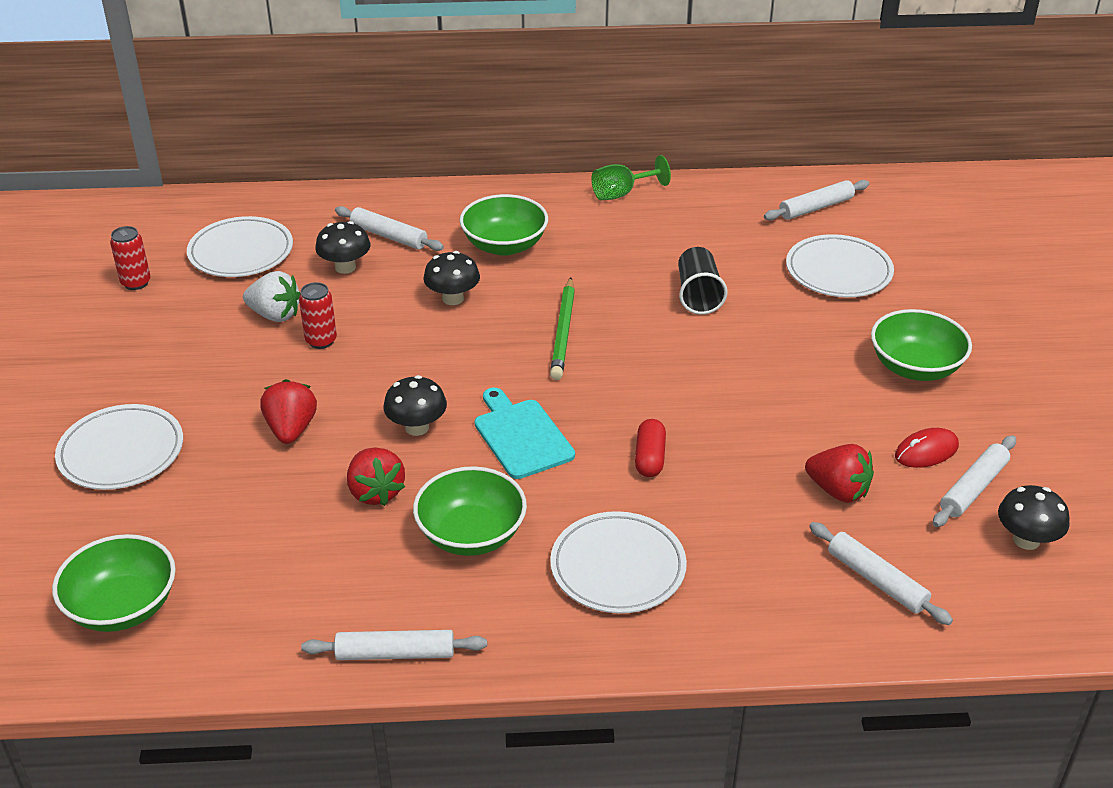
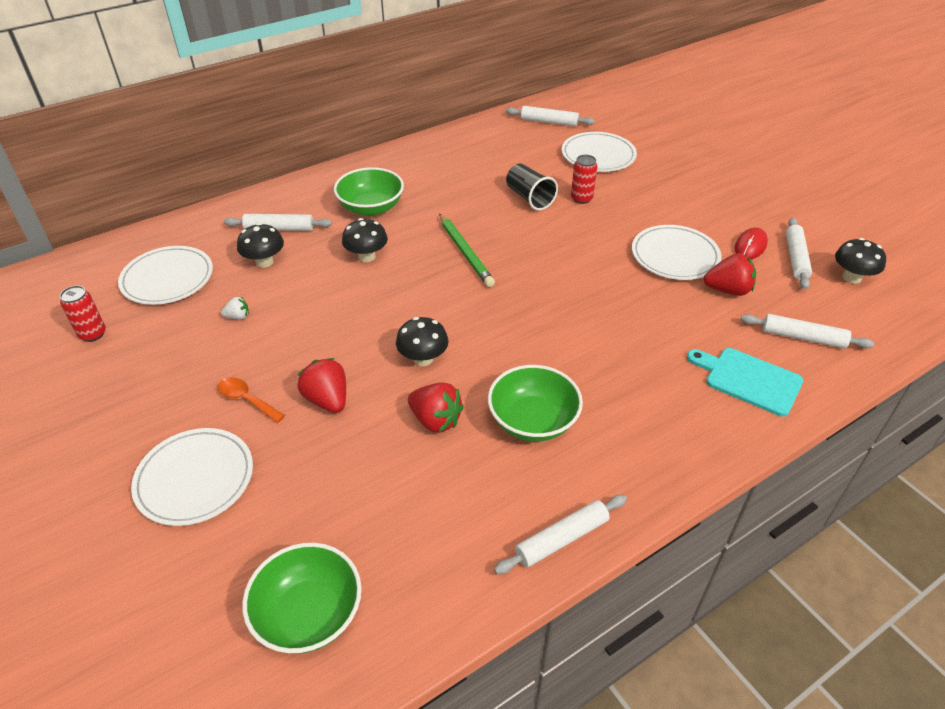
camera: 30 degrees left, 5 degrees up
white strawberry [243,271,301,322] -> white strawberry [221,297,249,319], size x0.53
red can [299,282,337,349] -> red can moved to [571,155,597,204]
turquoise cutting board [475,388,575,479] -> turquoise cutting board moved to [687,348,803,417]
white plate [550,511,687,613] -> white plate moved to [632,225,721,280]
green goblet [592,155,671,200] -> none
red capsule [635,419,666,477] -> none
white rolling pin [764,180,869,220] -> white rolling pin turned 75 degrees clockwise [506,106,595,127]
green bowl [871,309,972,381] -> none
none -> orange spoon [218,377,285,423]

